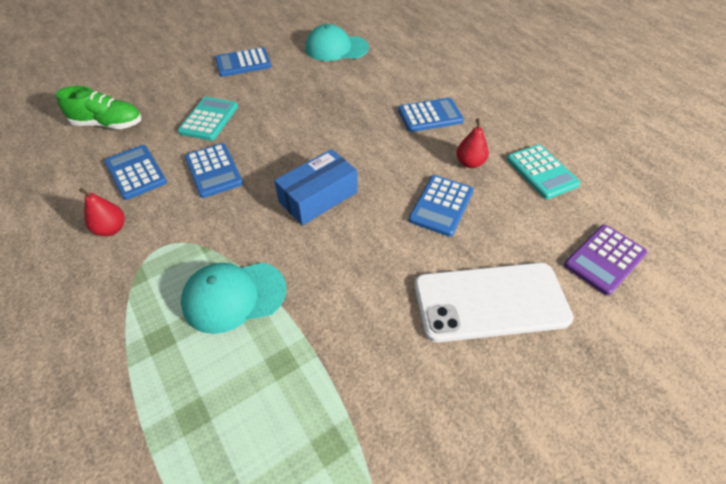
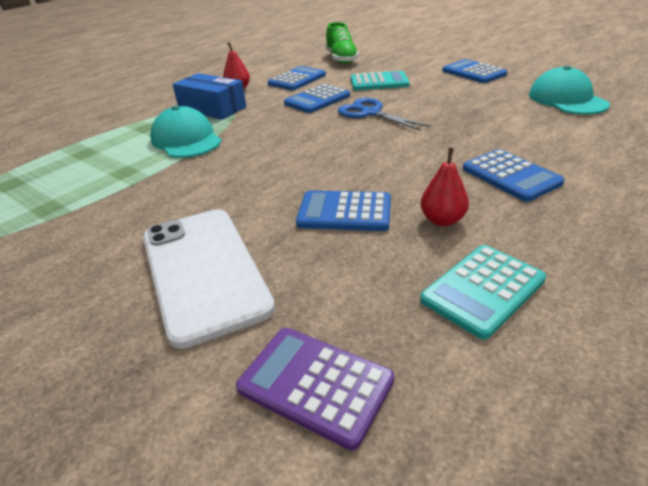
camera: 75 degrees right, 15 degrees down
blue box [274,149,358,225] -> blue box moved to [173,73,246,120]
none -> blue scissors [338,98,431,131]

